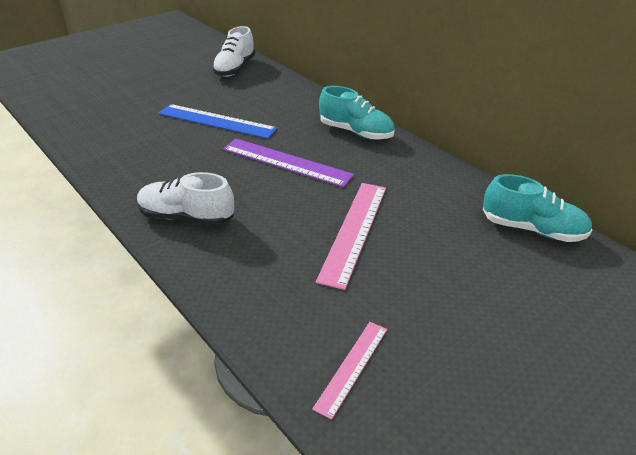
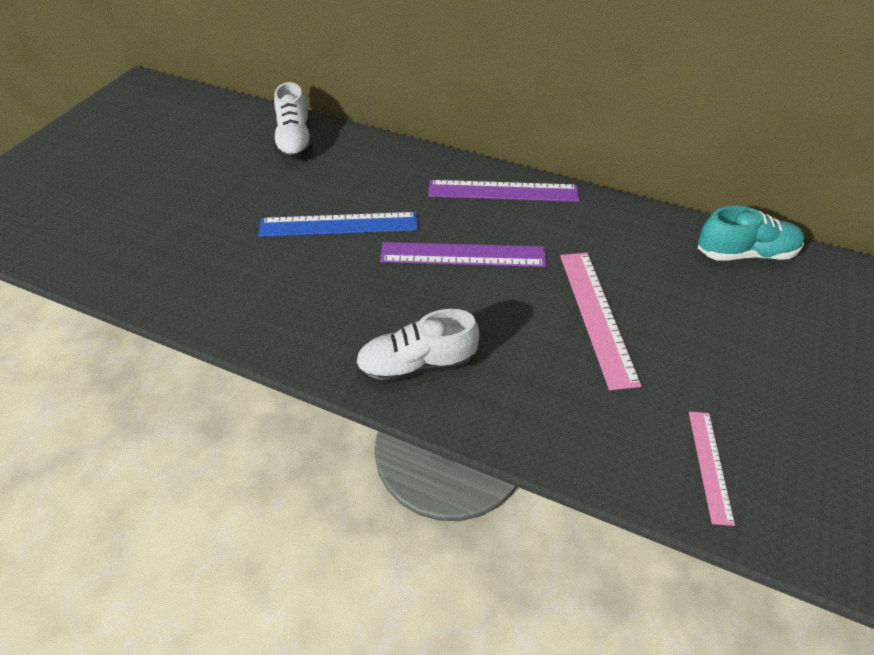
camera: 25 degrees left, 10 degrees up
turquoise shoe [319,86,395,140] -> purple ruler [428,180,579,202]

